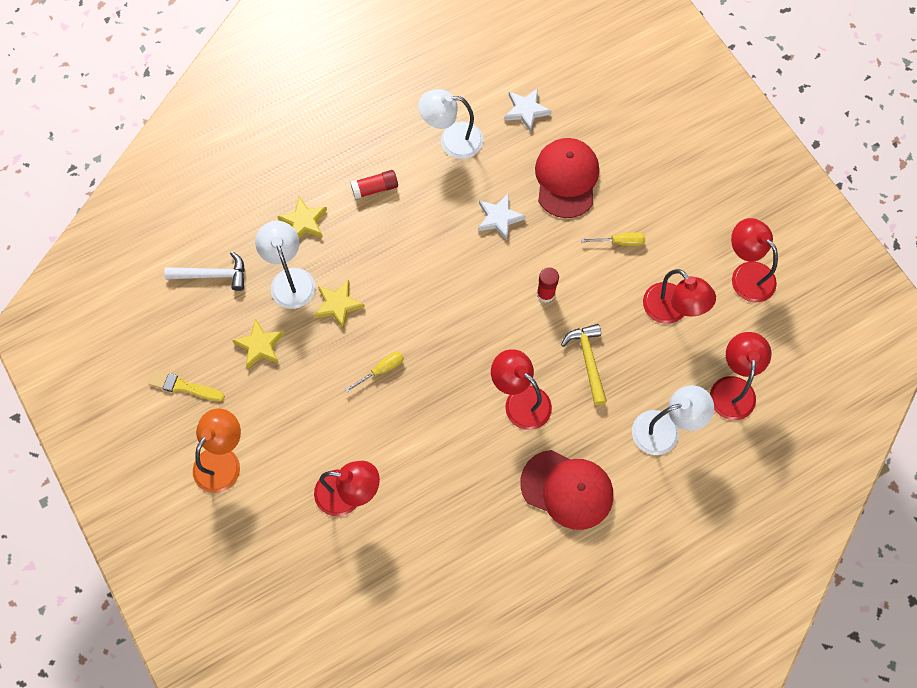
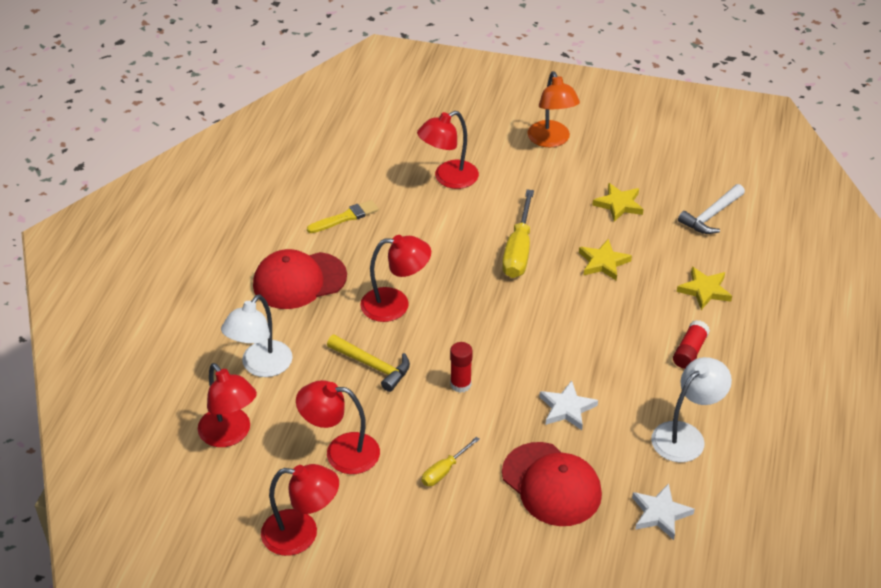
camera: 135 degrees right, 25 degrees down
yellow brush [148,370,225,401] -> yellow brush moved to [307,200,379,233]
white lamp [255,221,316,309] -> none
yellow screwdriver [345,352,404,392] -> yellow screwdriver [502,190,534,278], size x1.86

